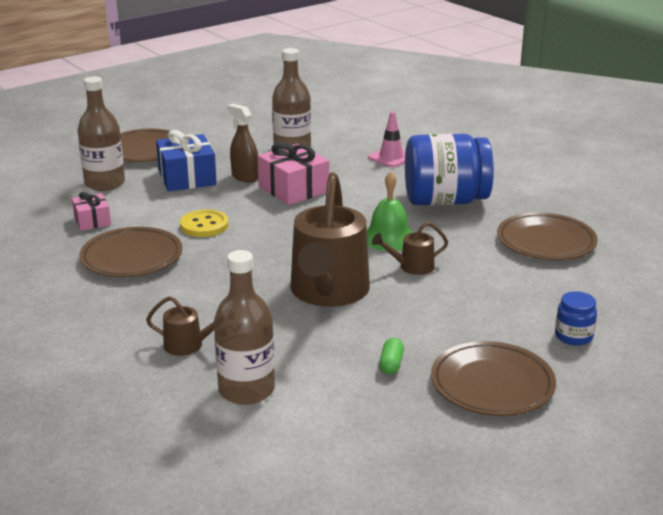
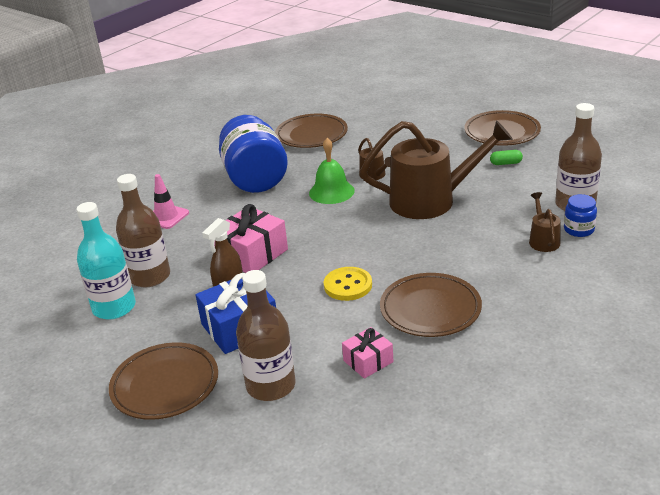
camera: 100 degrees left, 5 degrees up
blue jar [555,291,597,346] -> blue jar moved to [564,194,597,237]
none -> turquoise bottle [77,202,136,320]

